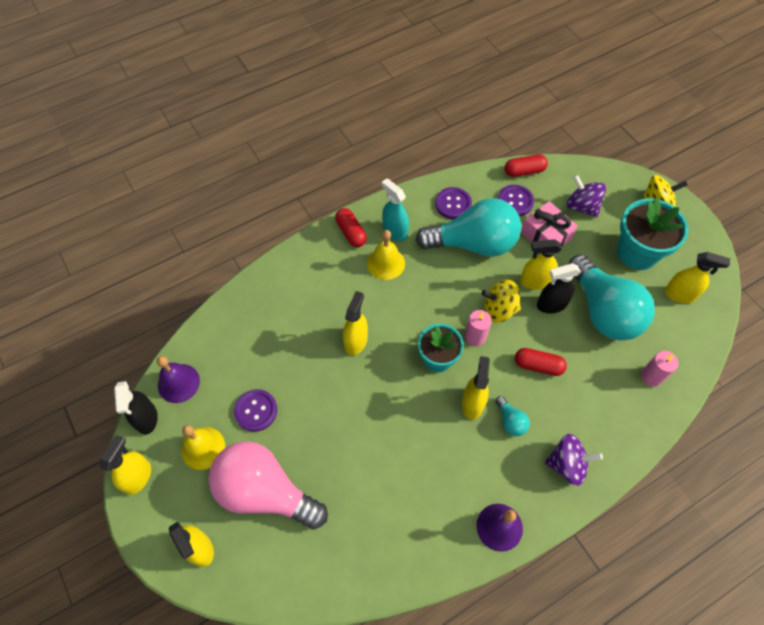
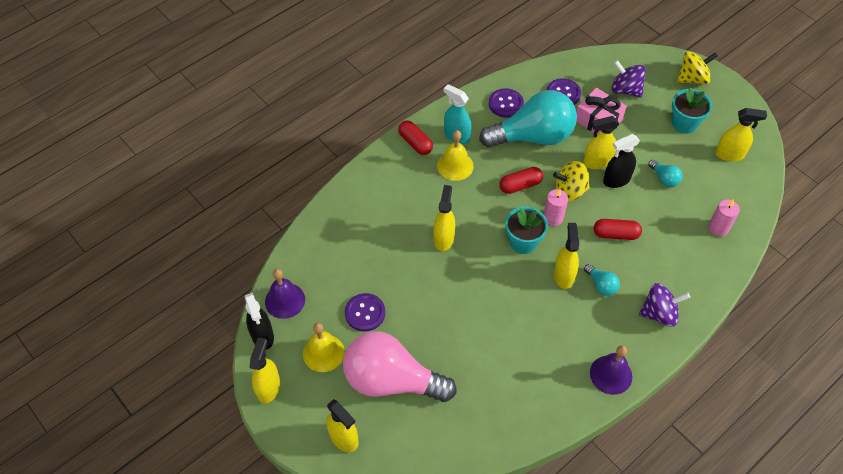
camera: 10 degrees left, 5 degrees down
red capsule [504,155,548,177] -> red capsule moved to [499,167,543,194]
turquoise light bulb [568,254,655,341] -> turquoise light bulb [648,160,683,187], size x0.40
turquoise flower pot [617,197,689,270] -> turquoise flower pot [672,87,712,134], size x0.67

